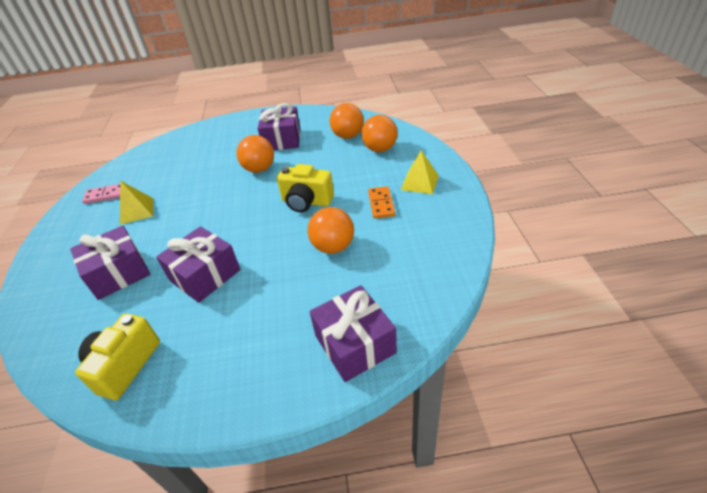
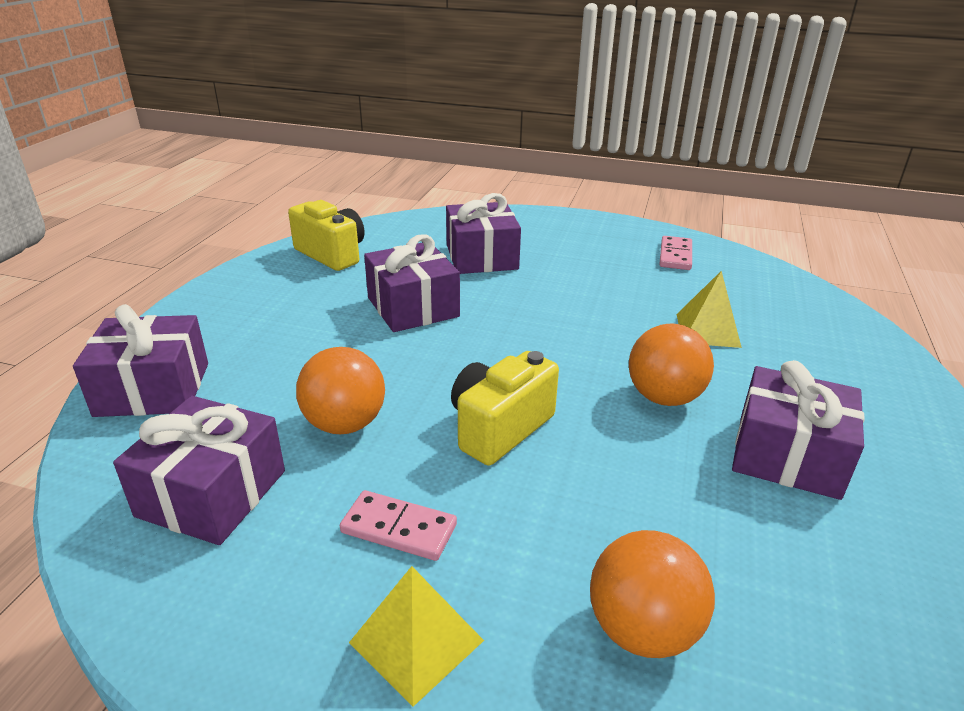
camera: 110 degrees right, 10 degrees down
yellow pyramid [120,181,153,225] -> yellow pyramid moved to [677,271,742,348]
orange ball [329,103,364,139] -> none
orange domino [368,186,395,219] -> pink domino [340,490,457,561]
none -> purple gift [113,396,285,545]

